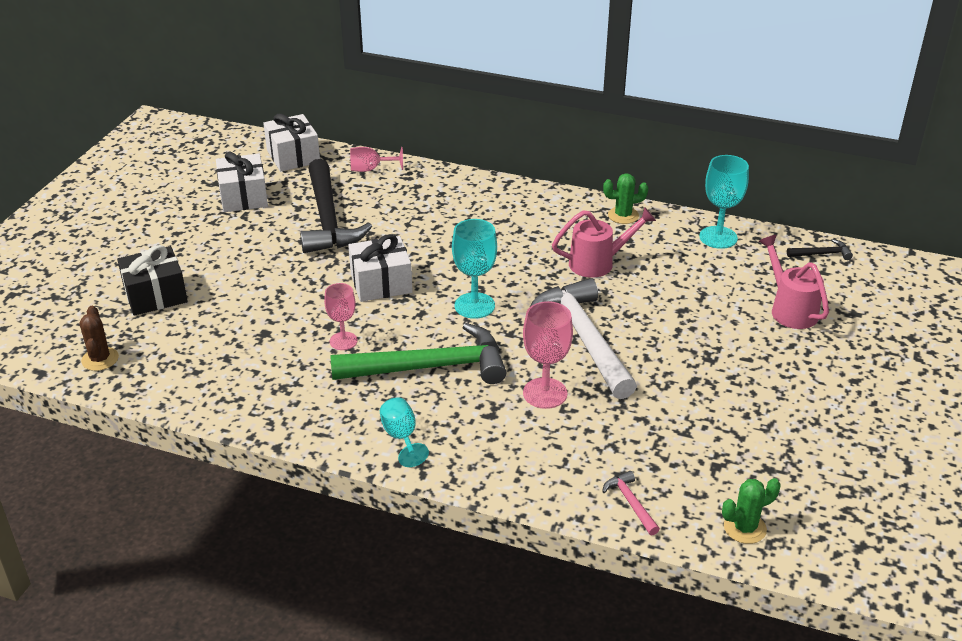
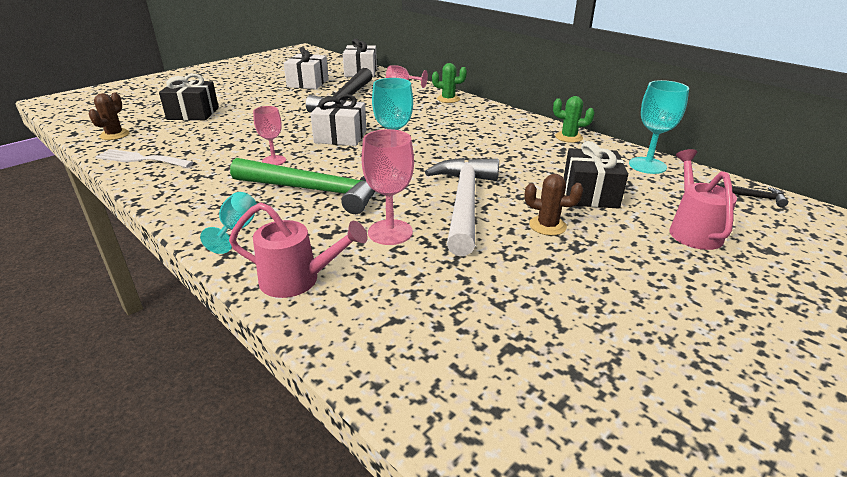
camera: 25 degrees right, 5 degrees down
pink watering can [552,207,656,278] -> pink watering can moved to [229,202,368,298]
pink hammer [602,471,660,535] -> none
green cactus [722,478,781,544] -> green cactus moved to [432,63,467,103]
none -> white fork [95,149,193,168]
none -> brown cactus [524,174,583,236]
none -> black gift [564,141,628,208]

